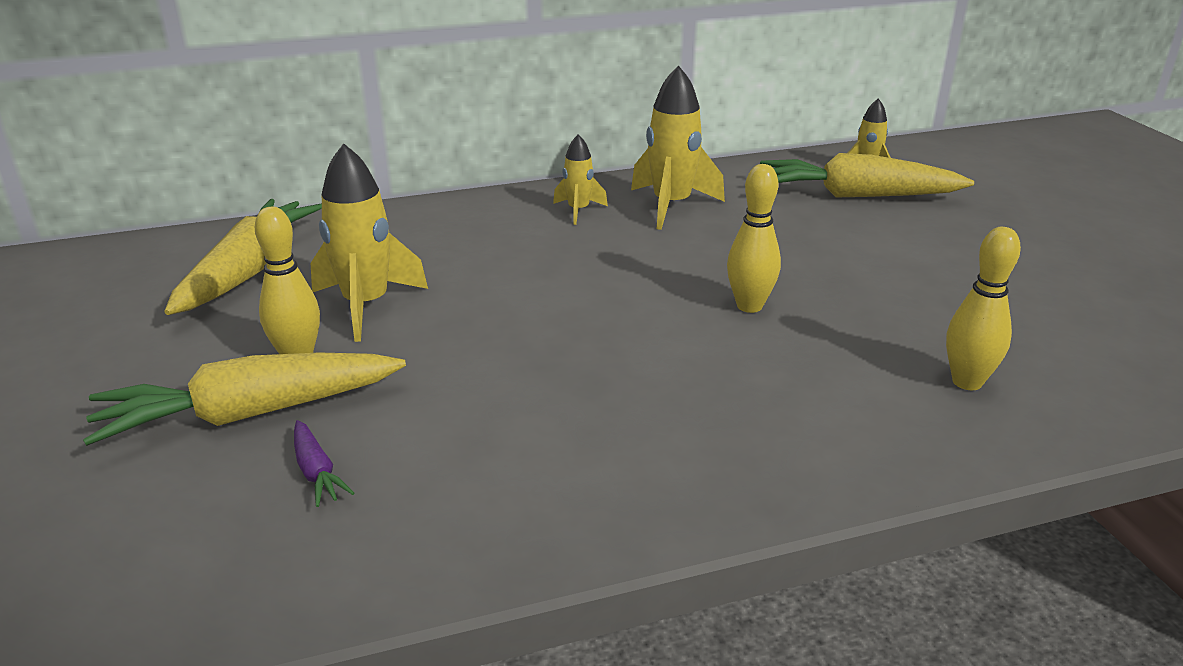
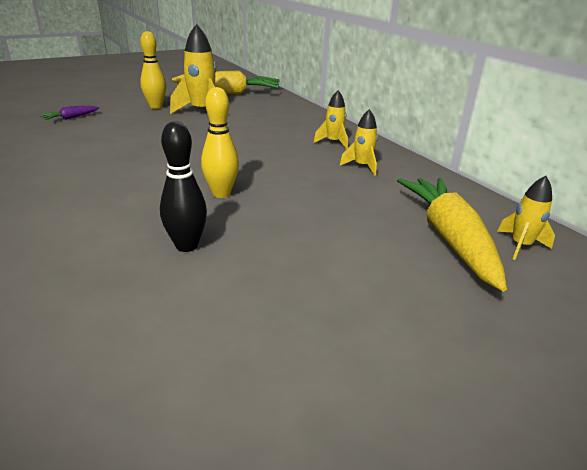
camera: 75 degrees right, 0 degrees up
yellow carrot [83,352,406,446] -> none
yellow rocket [631,65,725,230] -> yellow rocket [340,109,378,176], size x0.56
yellow bowling pin [946,227,1021,390] -> none
none -> black bowling pin [160,121,207,252]

